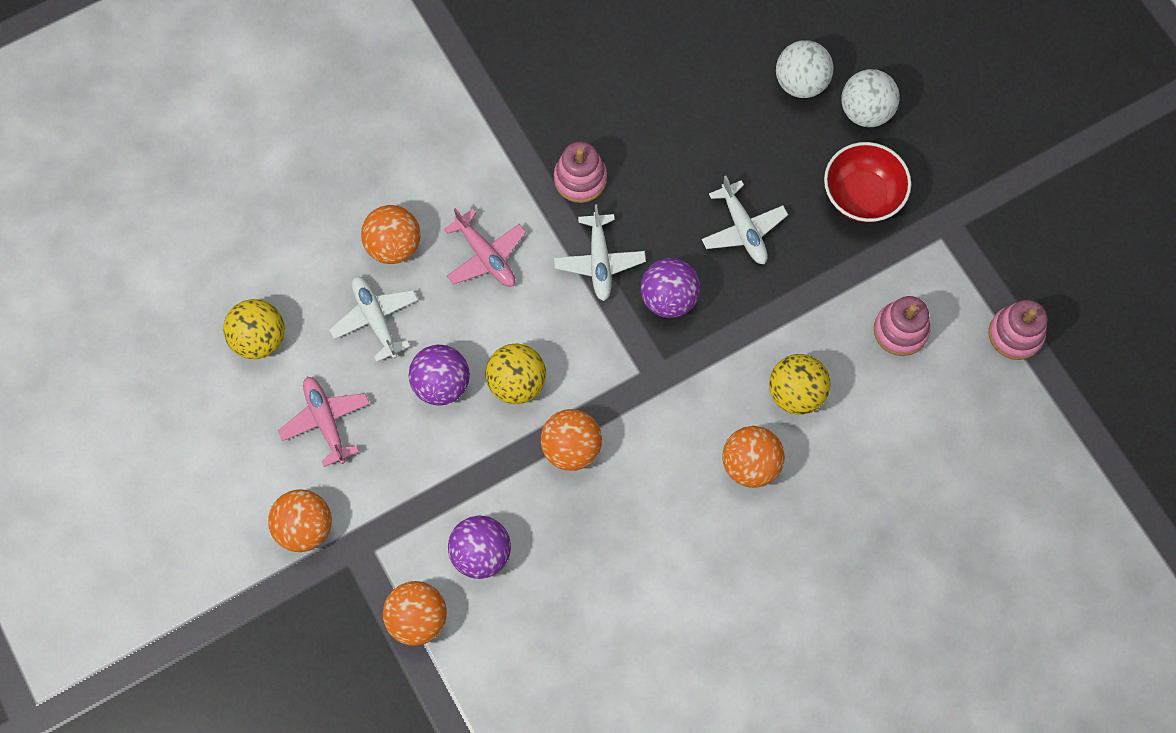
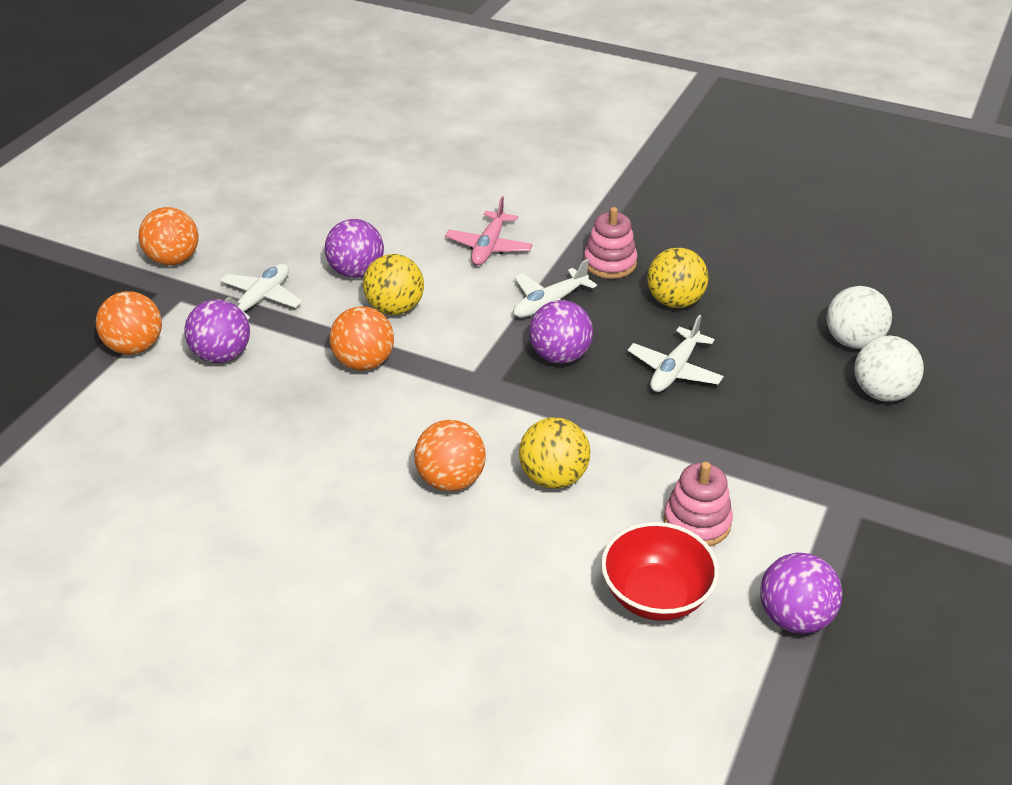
camera: 55 degrees right, 30 degrees down
yellow ball [223,299,285,359] -> yellow ball moved to [647,247,708,308]
pink plane [278,377,370,467] -> none
white plane [329,276,418,362] -> white plane moved to [220,263,302,320]
orange ball [361,205,421,264] -> none
red bowl [824,142,911,222] -> red bowl moved to [601,522,719,621]
pink stacking toy [989,300,1047,360] -> purple ball [760,553,842,634]

